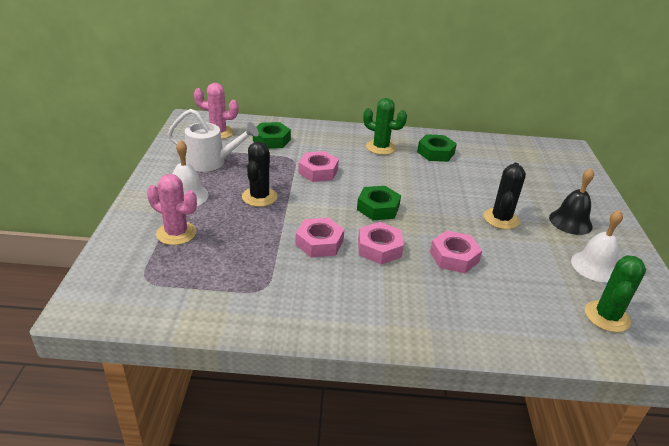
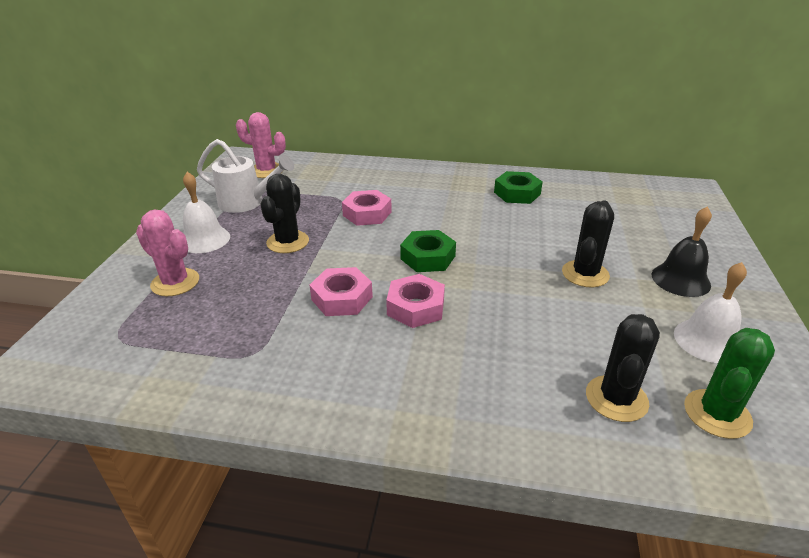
camera: 10 degrees right, 0 degrees up
green nut [253,122,291,149] -> none
green cactus [363,98,407,155] -> none
pink nut [430,230,482,273] -> none
none -> black cactus [586,314,660,422]

